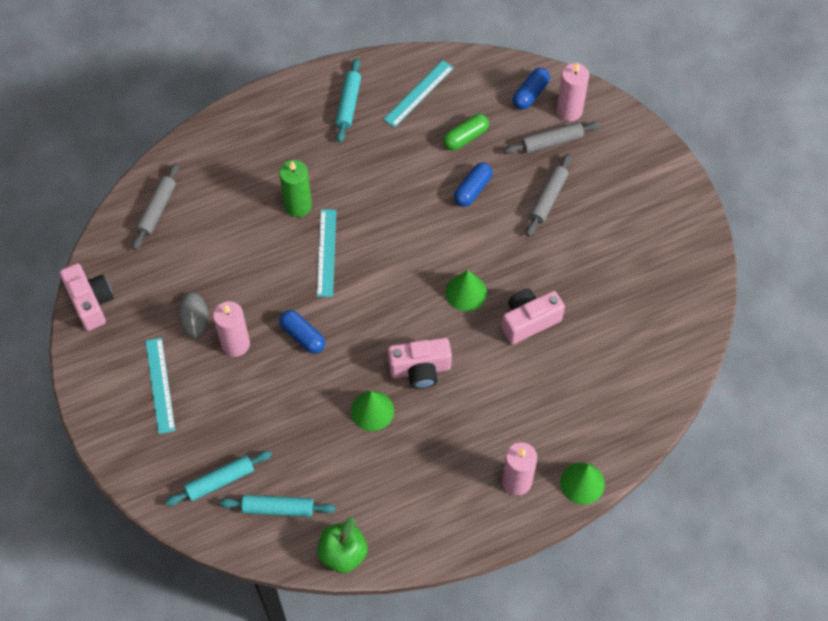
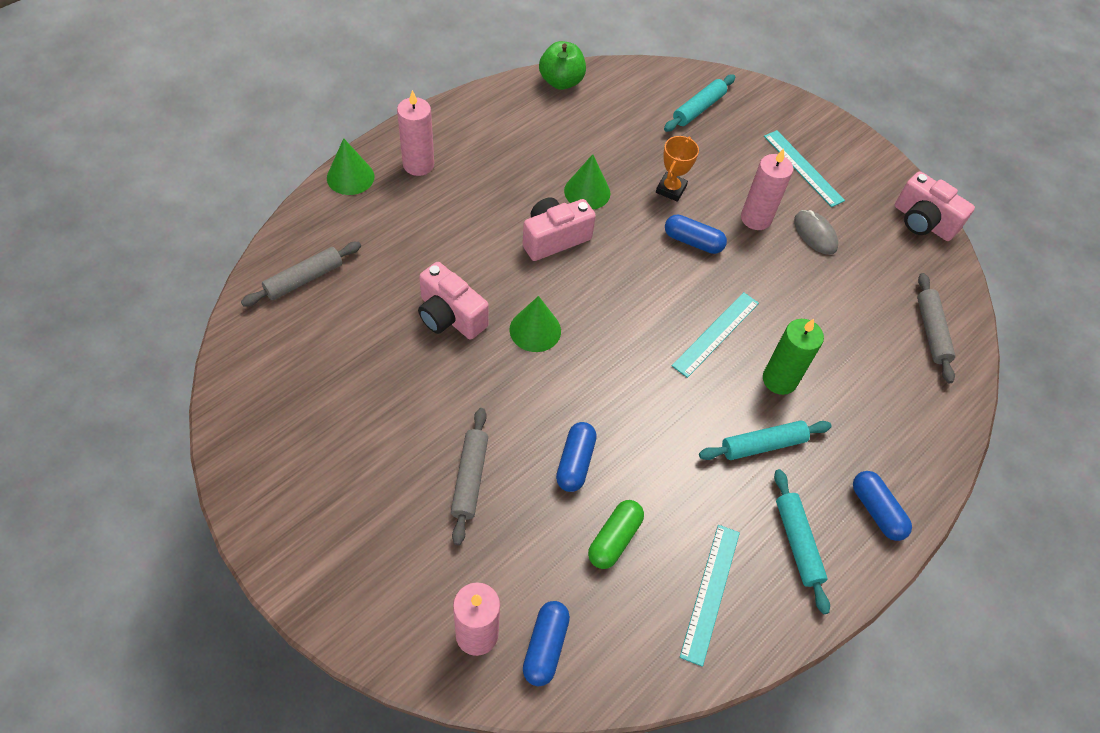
camera: 155 degrees right, 5 degrees down
turquoise rolling pin [219,495,336,517] -> turquoise rolling pin moved to [699,420,832,460]
turquoise ruler [317,210,336,297] -> turquoise ruler turned 60 degrees clockwise [672,292,759,378]
pink camera [502,289,565,345] -> pink camera turned 90 degrees clockwise [418,262,489,340]
grey rolling pin [504,121,601,154] -> grey rolling pin moved to [241,242,361,306]
none -> orange trophy [656,136,699,202]
none -> blue capsule [853,471,912,541]

